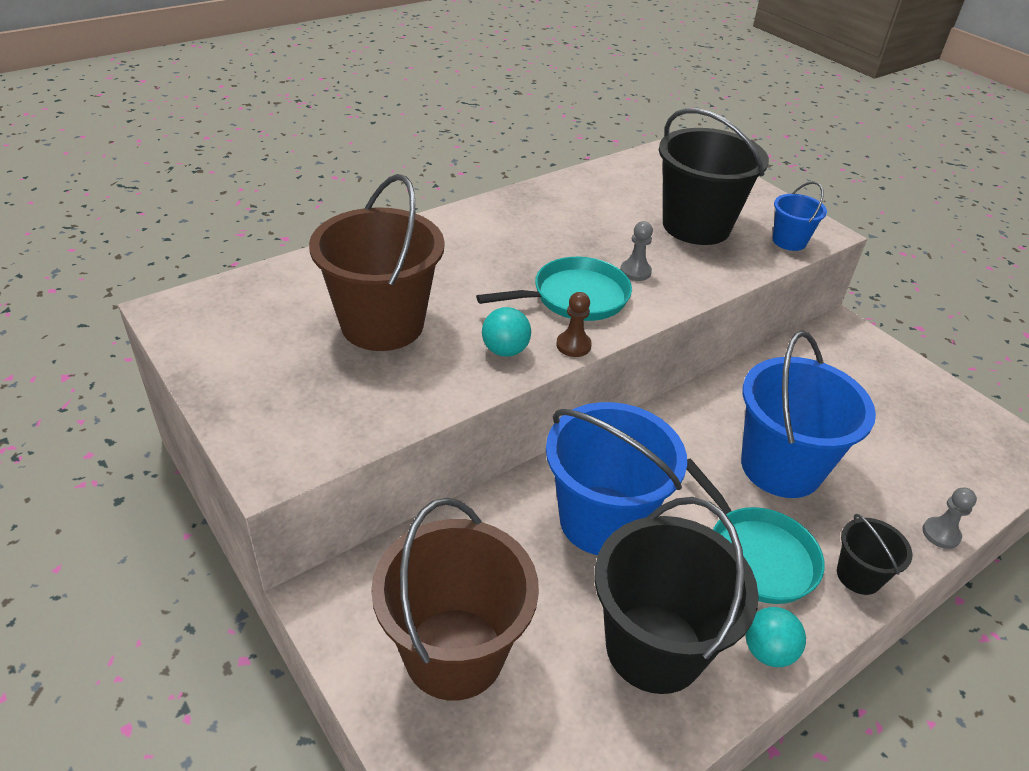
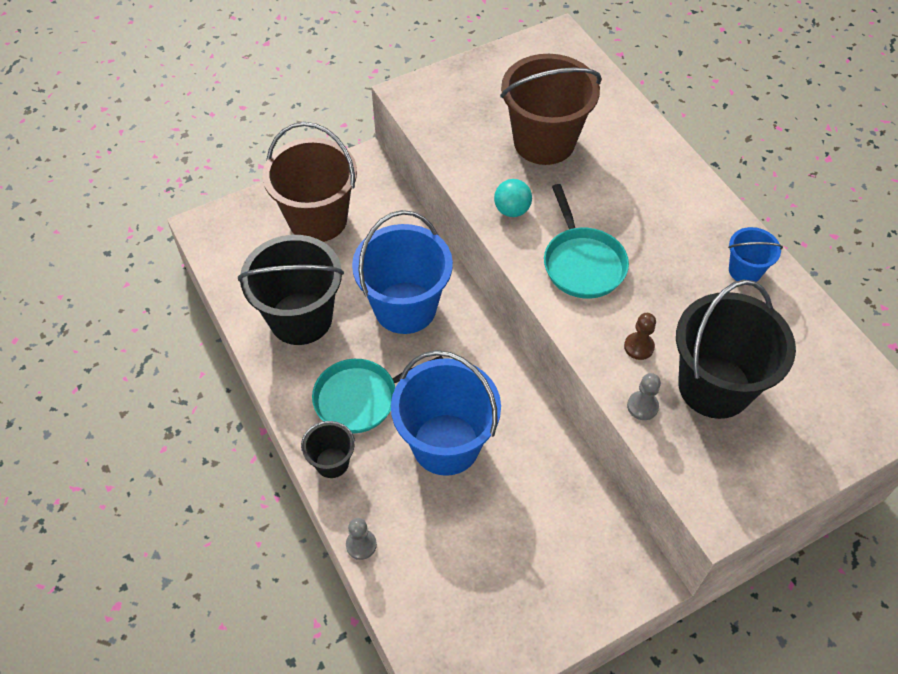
camera: 100 degrees right, 15 degrees up
brown pawn [556,292,592,357] -> brown pawn moved to [624,313,656,360]
grey pawn [620,221,653,281] -> grey pawn moved to [627,373,661,420]
turquoise ball [745,607,806,667] -> none
blue bucket [773,181,827,251] -> blue bucket moved to [728,227,783,282]

